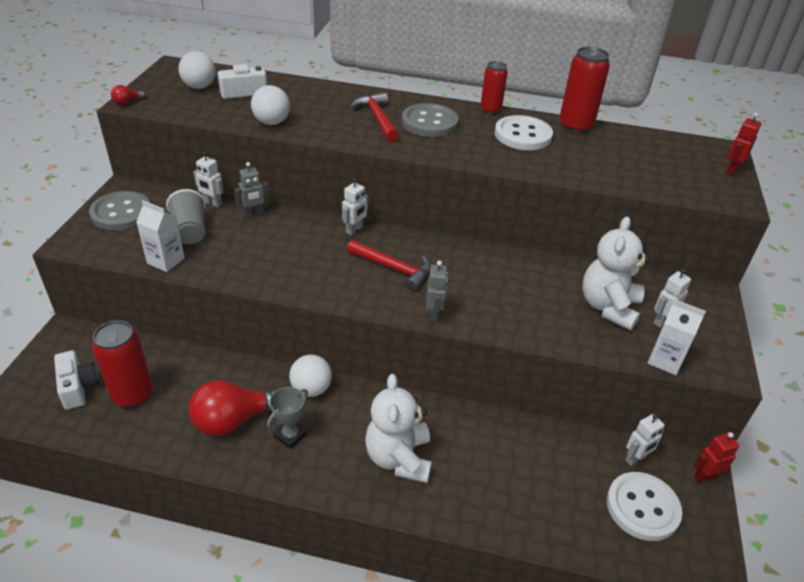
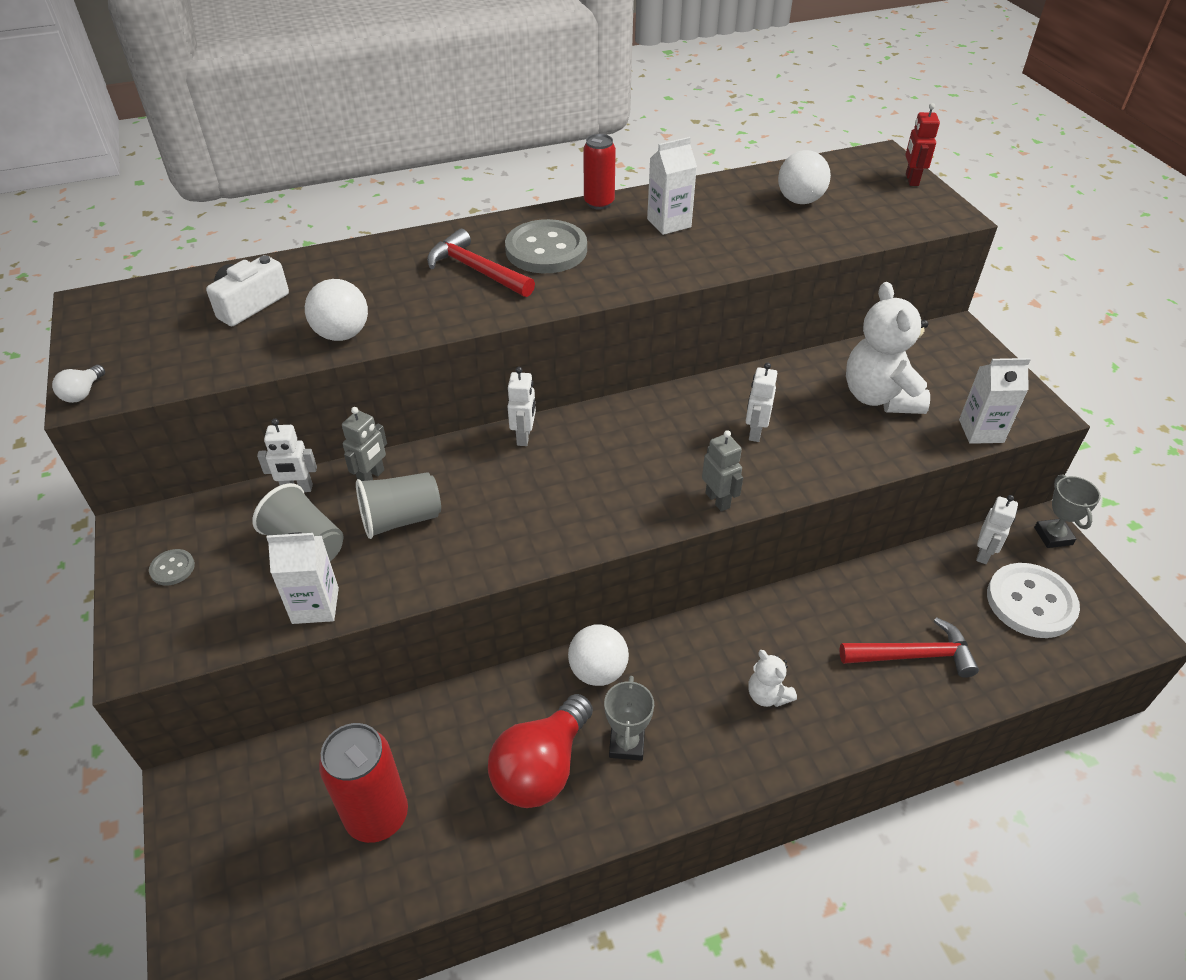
camera: 30 degrees left, 5 degrees up
white camera [54,350,99,410] -> none
grey button [89,191,150,231] -> grey button [149,549,195,585], size x0.44
red light bulb [111,85,146,105] -> white light bulb [52,365,105,403]
white ball [178,51,216,89] -> white ball moved to [778,150,831,204]
red hammer [347,240,431,291] -> red hammer moved to [839,617,979,678]
white teddy bear [365,374,432,483] -> white teddy bear [748,650,797,707], size x0.50
white button [494,115,553,150] -> white carton [647,137,697,235]
red can [559,47,610,133] -> none
white robot [653,268,691,328] -> white robot moved to [746,363,777,442]
red robot [694,432,739,483] -> grey trophy [1034,475,1101,548]
none -> grey cup [356,472,441,539]

